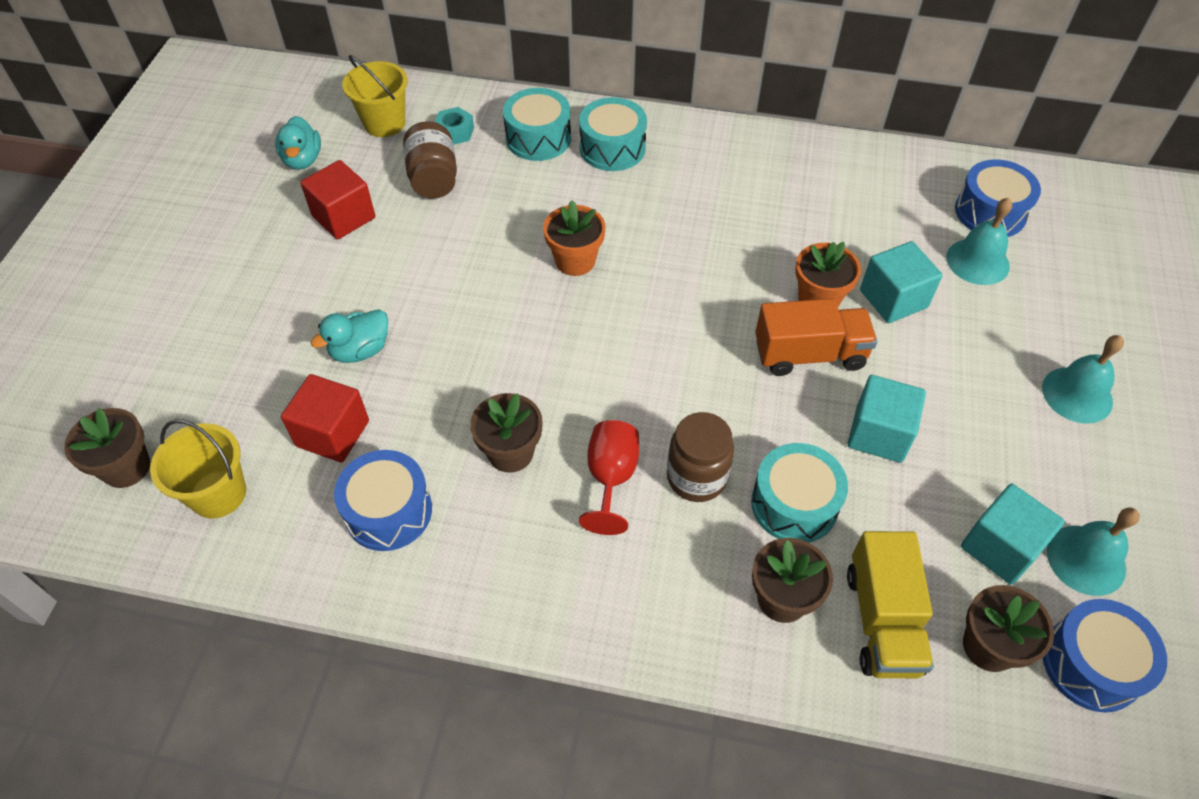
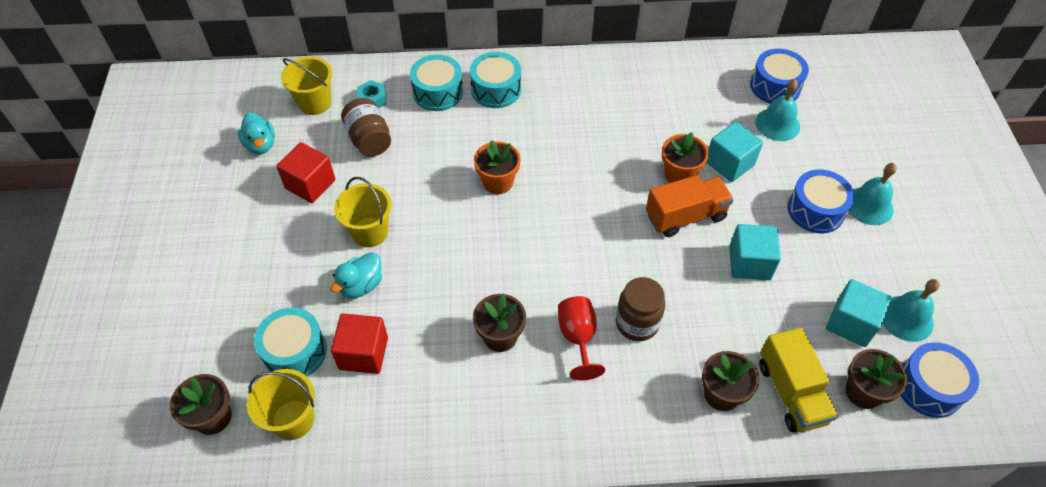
camera: 15 degrees left, 0 degrees up
blue drum [334,450,432,551] -> blue drum moved to [788,169,855,233]
turquoise drum [751,443,848,543] -> turquoise drum moved to [254,307,327,376]
none -> yellow bucket [334,177,392,247]

